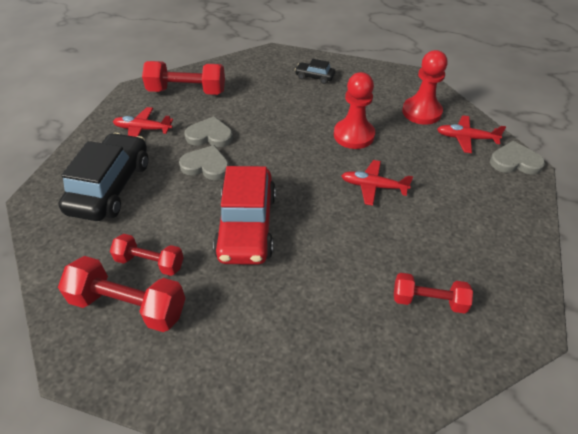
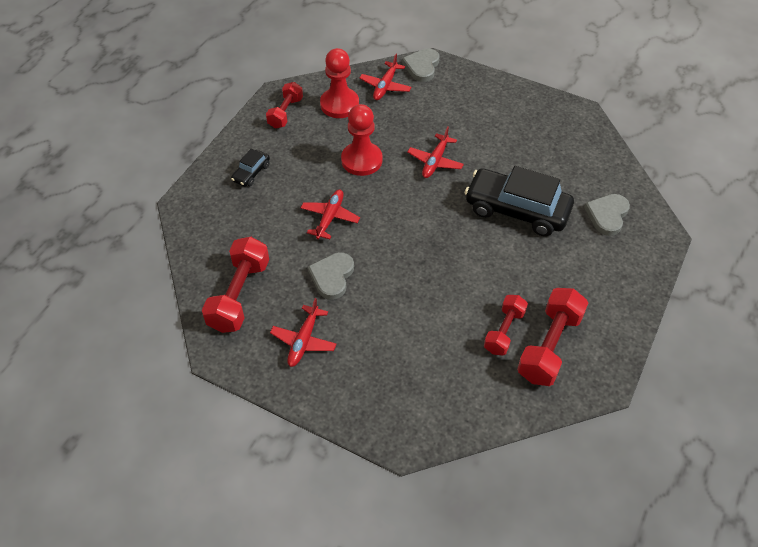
camera: 80 degrees left, 5 degrees up
black car [58,133,148,221] -> black car moved to [465,166,574,236]
grey heart [179,145,229,180] -> grey heart moved to [584,194,630,236]
red car [213,166,276,265] -> none
red dumbbell [394,273,473,314] -> red dumbbell moved to [266,82,303,129]
none -> red plane [301,190,360,239]

